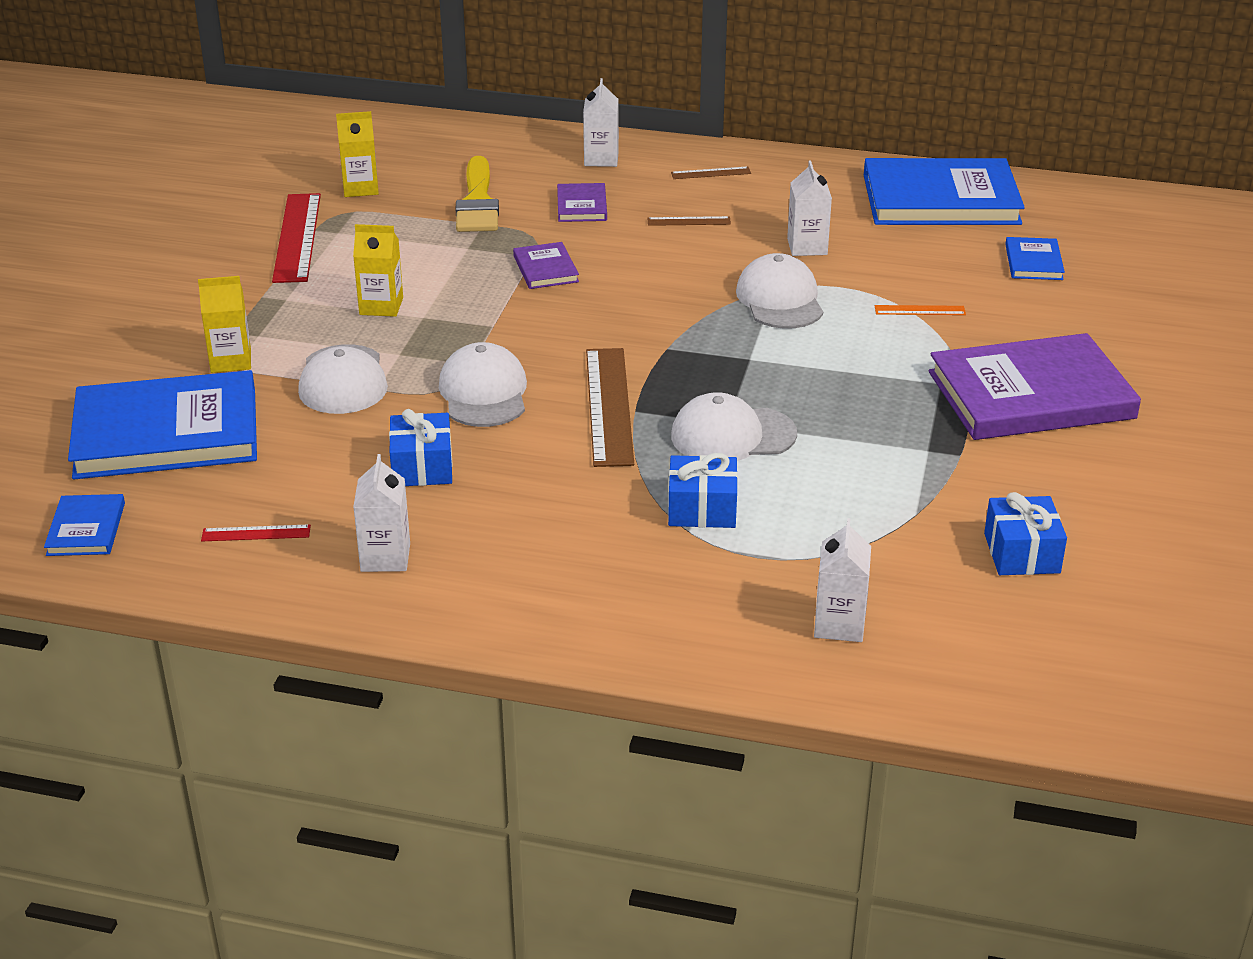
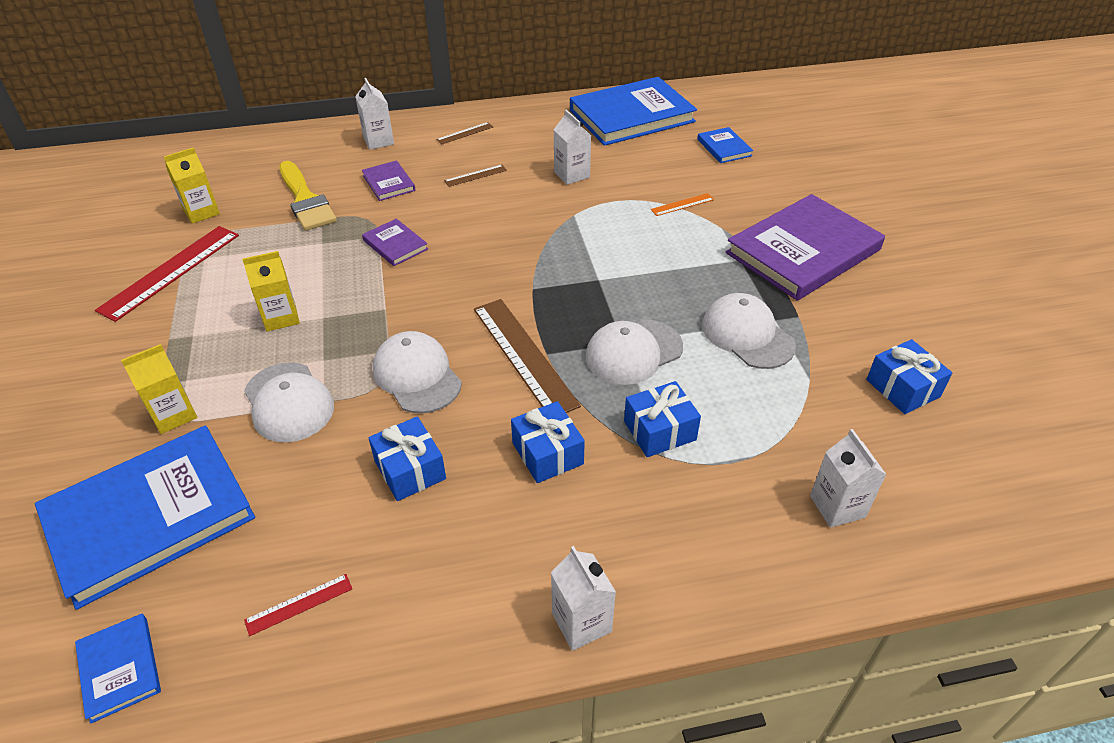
camera: 25 degrees left, 10 degrees up
red ruler [272,193,321,283] -> red ruler turned 60 degrees clockwise [95,226,239,322]
white carton [353,454,410,572] -> white carton moved to [551,546,616,651]
white cap [736,253,823,329] -> white cap moved to [702,293,796,369]
none -> blue gift [511,401,585,483]

